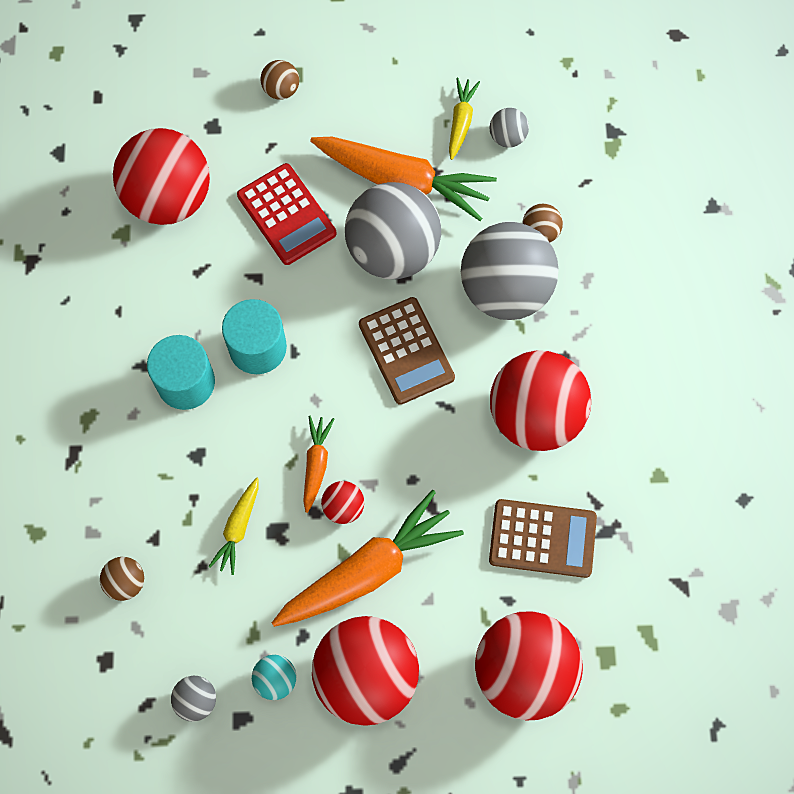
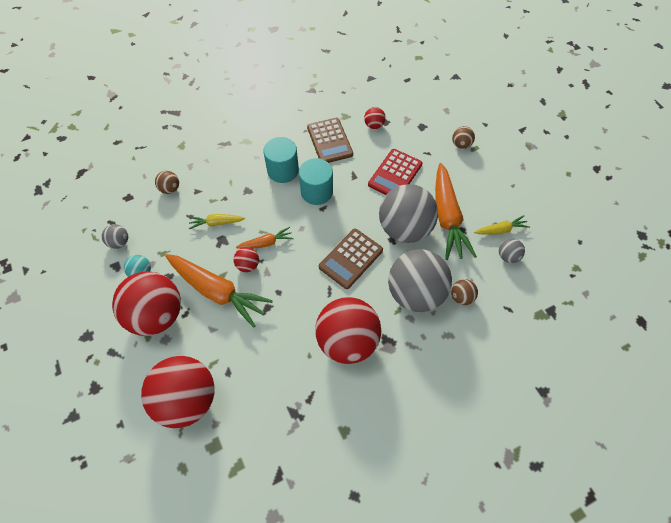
camera: 65 degrees right, 10 degrees down
red ball [113,128,210,225] -> red ball [364,107,386,129], size x0.43
brown calculator [489,499,597,578] -> brown calculator moved to [307,118,353,163]

